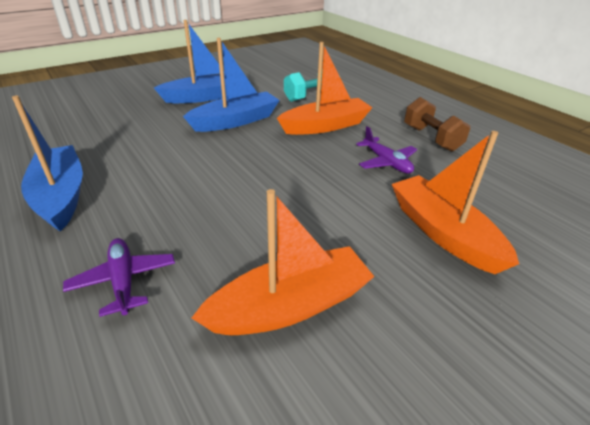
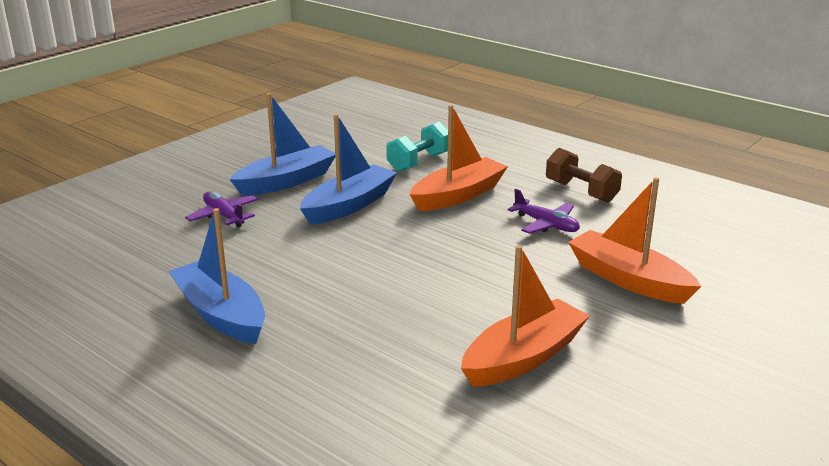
camera: 15 degrees left, 10 degrees down
purple plane [63,238,175,317] -> purple plane moved to [185,191,258,227]

